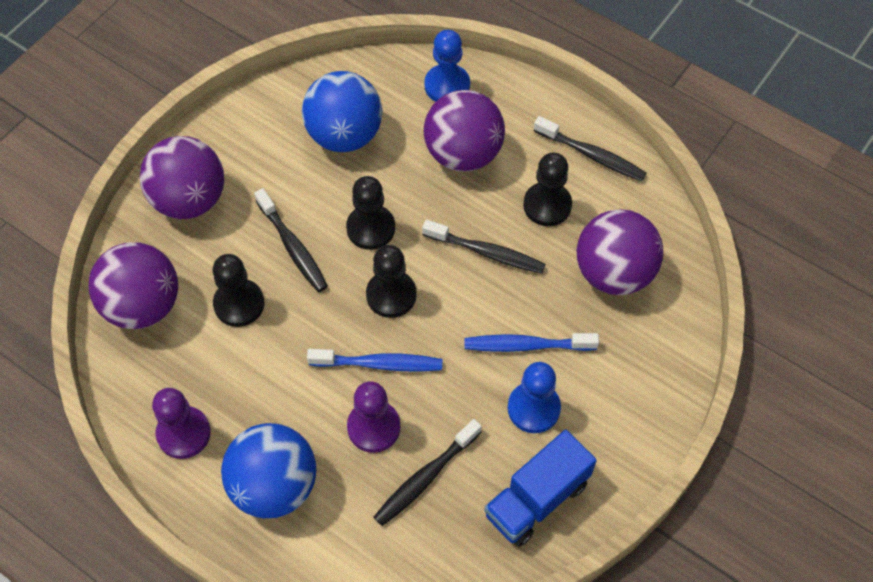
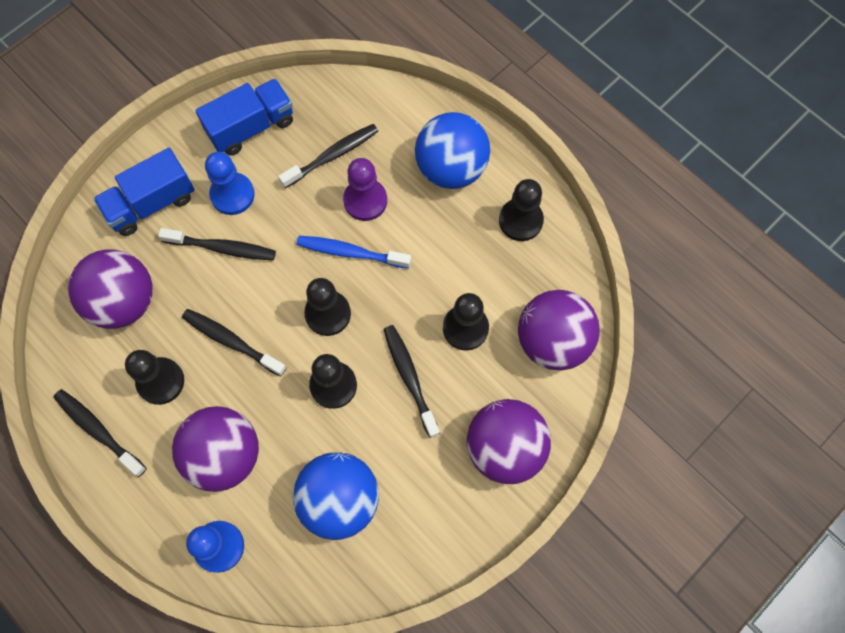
camera: 170 degrees left, 10 degrees up
purple pawn [152,388,211,459] -> black pawn [499,179,544,241]
blue toothbrush [464,333,599,352] -> black toothbrush [158,228,276,260]
none -> blue truck [93,148,195,236]

